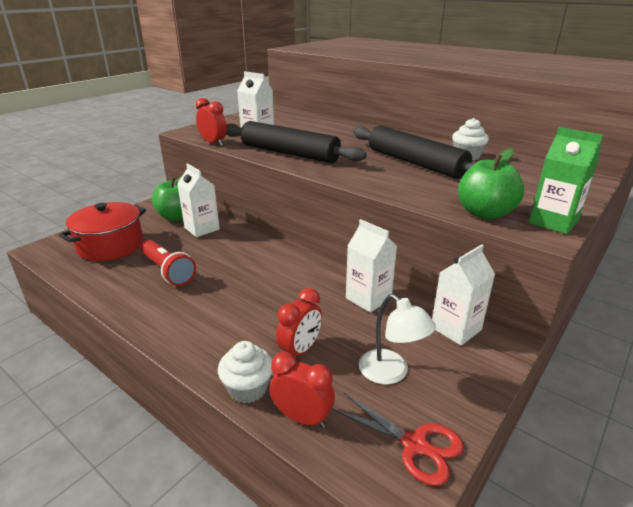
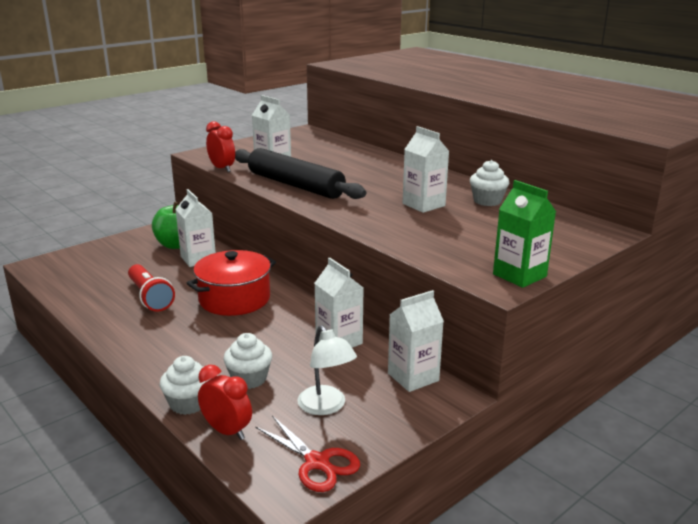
camera: 10 degrees right, 5 degrees down
red pot [59,202,146,261] -> red pot moved to [187,250,276,316]
red clock [276,288,322,356] -> white cupcake [223,333,272,389]
black rolling pin [353,125,475,179] -> white carton [403,126,449,213]
green apple [458,149,524,219] -> none

